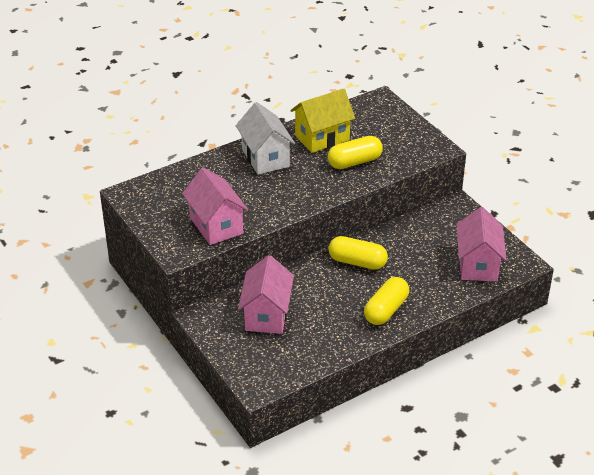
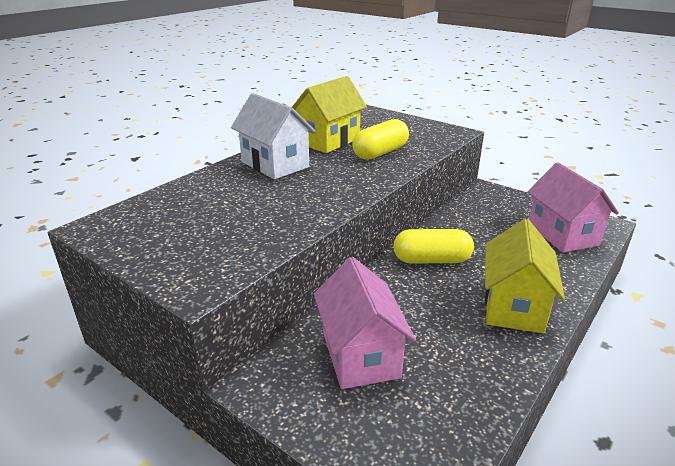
camera: 20 degrees left, 10 degrees down
pink house [182,167,248,245] -> none
yellow capsule [364,277,409,325] -> yellow house [485,219,565,333]

